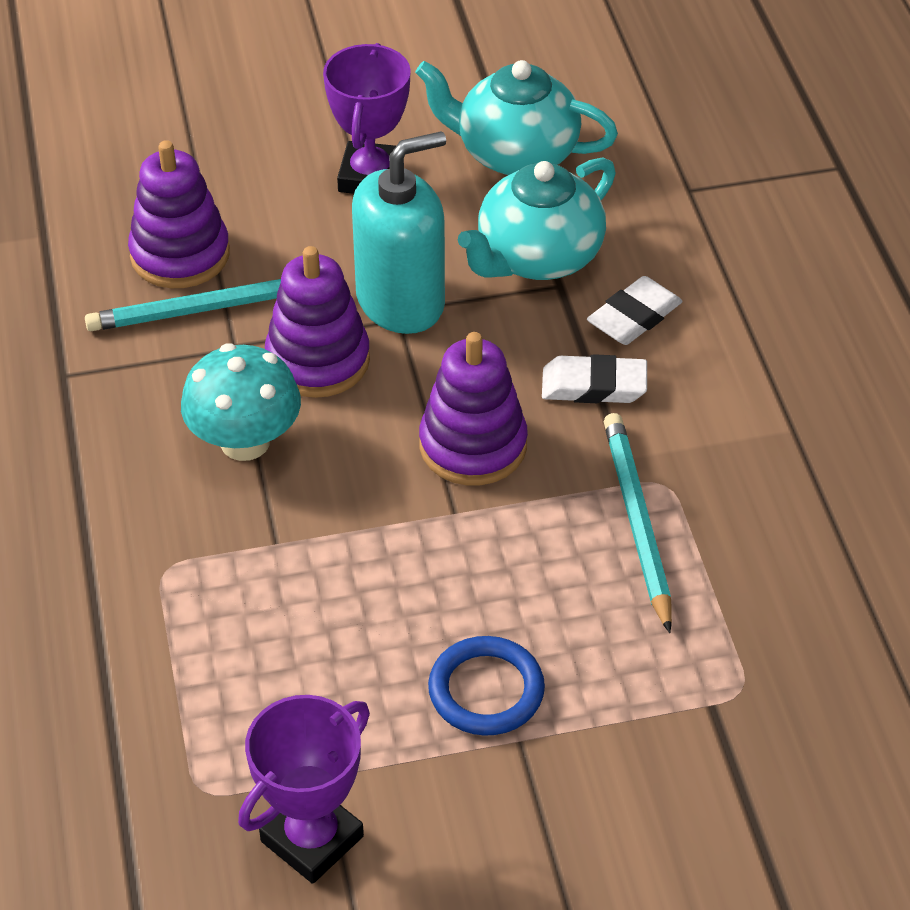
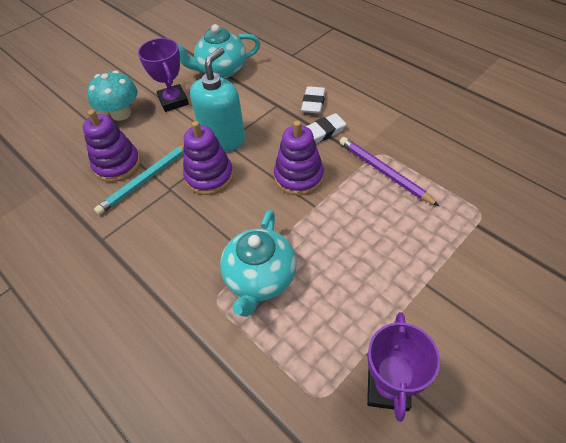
camera: 30 degrees left, 5 degrees up
turquoise mushroom [181,343,301,461] -> turquoise mushroom moved to [87,70,138,121]
blue ring [428,636,545,736] -> none
turquoise teapot [458,157,616,280] -> turquoise teapot moved to [220,210,297,317]
turquoise pencil [604,413,672,633] -> purple pencil [340,137,439,206]

